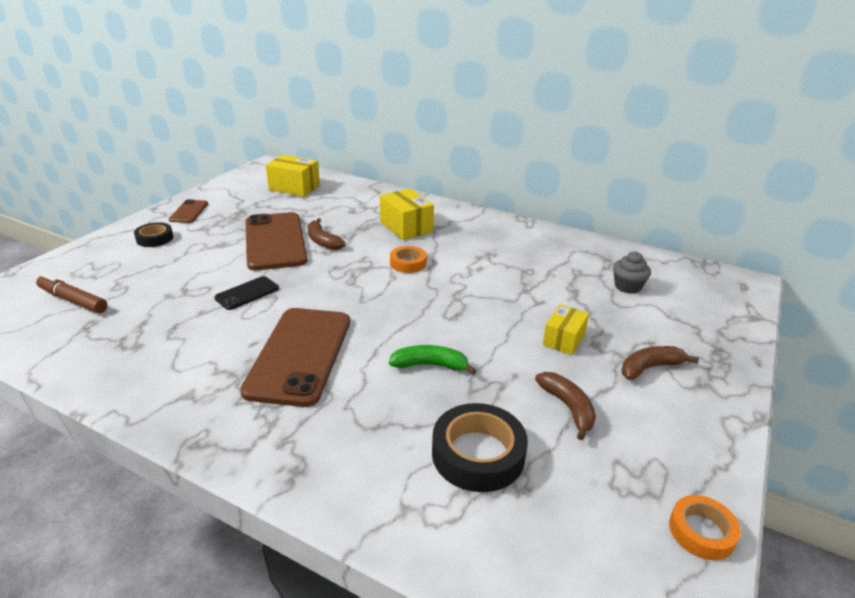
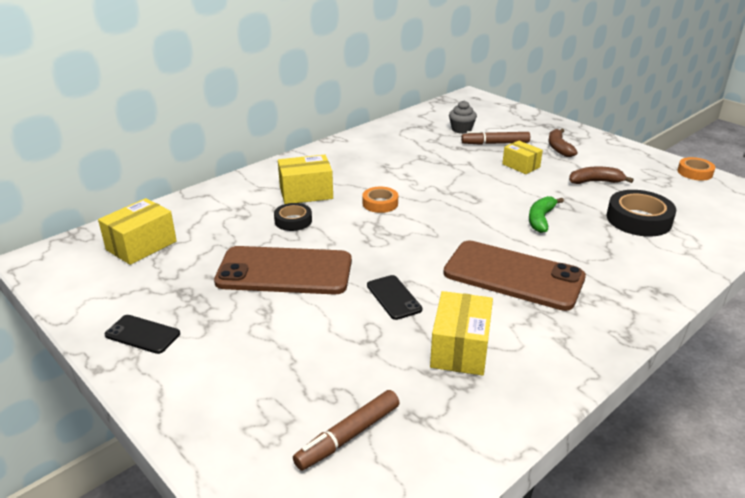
camera: 70 degrees left, 0 degrees up
black tape [134,222,173,247] -> black tape moved to [274,203,312,231]
brown phone [169,199,208,223] -> black phone [105,315,180,354]
brown banana [308,218,346,250] -> none
none -> yellow box [430,291,493,376]
none -> brown marker [461,131,530,145]

